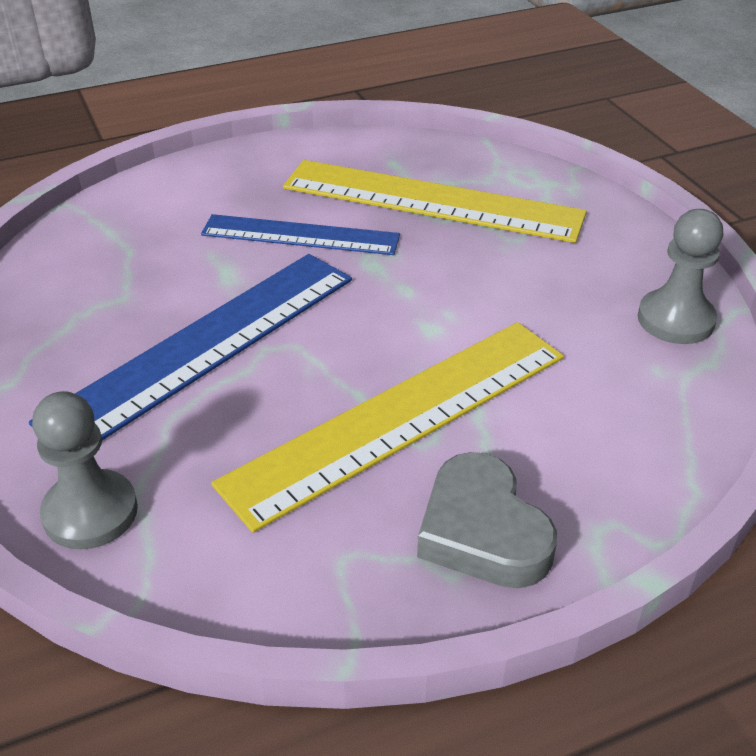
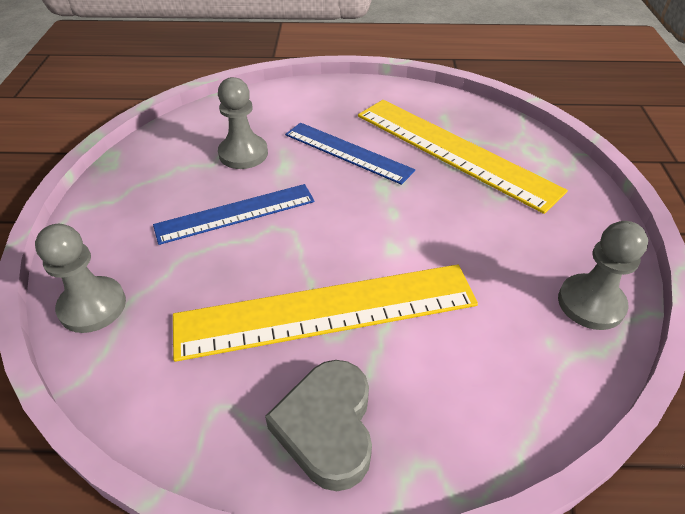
camera: 25 degrees right, 5 degrees up
blue ruler [29,254,352,440] -> blue ruler [153,184,315,245], size x0.62
none -> grey pawn [218,77,268,169]

